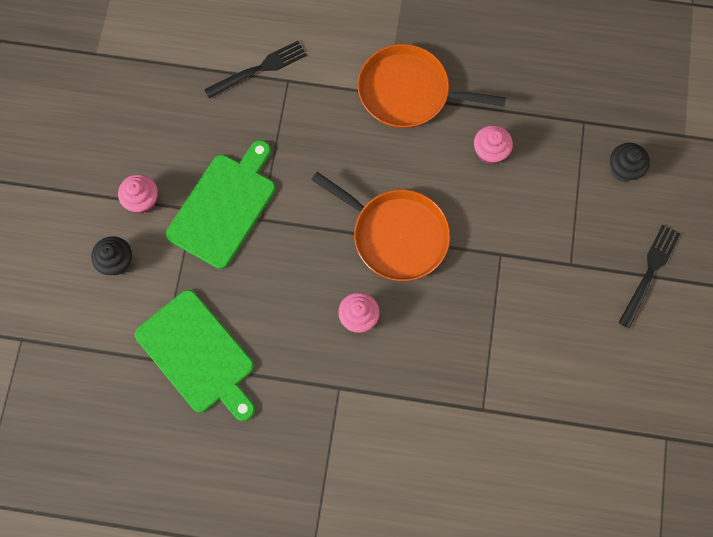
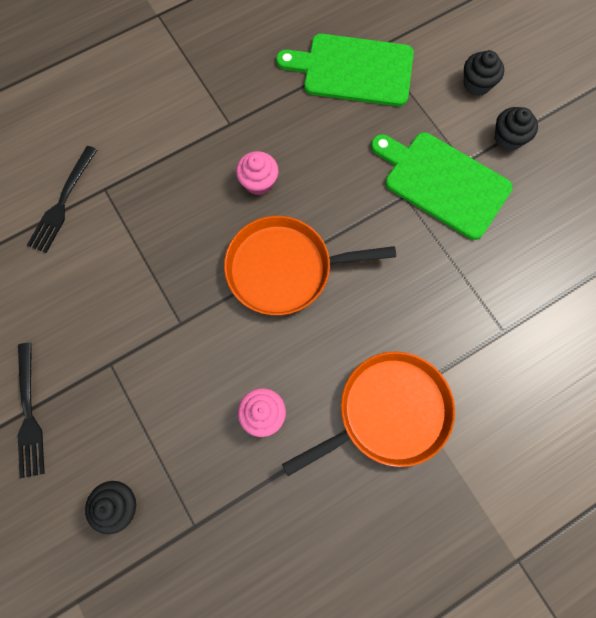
camera: 140 degrees right, 0 degrees up
pink cupcake [118,174,158,213] -> black cupcake [495,107,538,151]
green cutting board [166,140,276,269] -> green cutting board turned 135 degrees clockwise [371,132,513,240]
black fork [204,41,307,98] -> black fork moved to [27,146,97,253]

